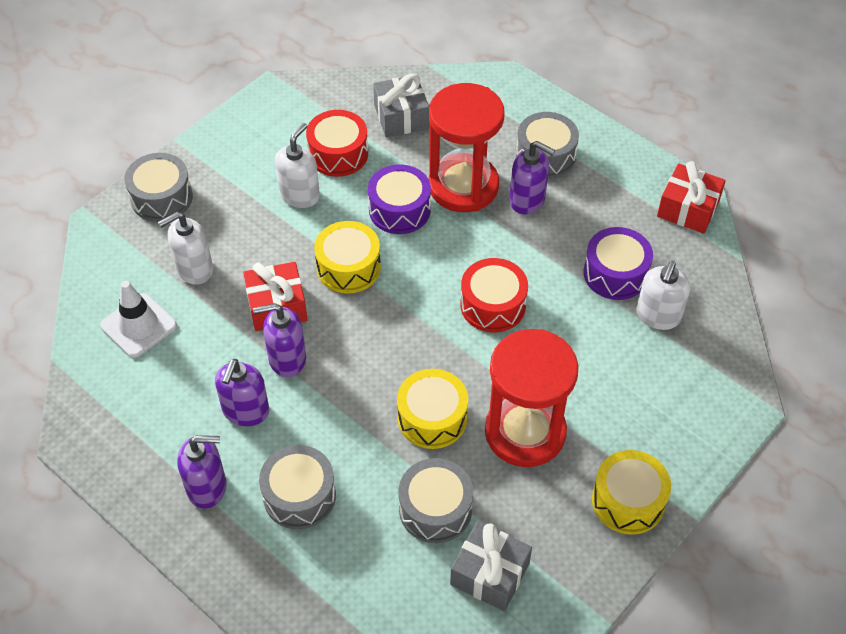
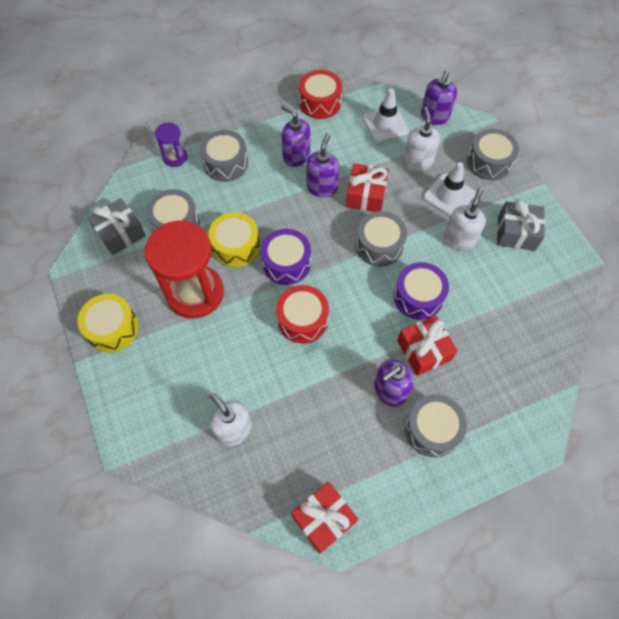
camera: 115 degrees right, 10 degrees up
purple soap dispenser [177,435,227,509] -> purple soap dispenser moved to [421,71,457,125]
white soap dispenser [275,123,320,208] -> white soap dispenser turned 120 degrees counterclockwise [444,188,486,251]
red drum [306,110,368,177] -> red drum moved to [299,70,342,119]
yellow drum [314,221,381,294] -> grey drum [356,211,407,266]
grey gift [373,74,429,137] -> grey gift moved to [497,199,545,251]
red hourglass [429,83,505,212] -> red gift [397,315,458,376]
purple drum [584,227,653,300] -> purple drum moved to [261,229,311,285]
none -> purple hourglass [155,122,187,167]
none -> white traffic cone [423,162,475,216]

